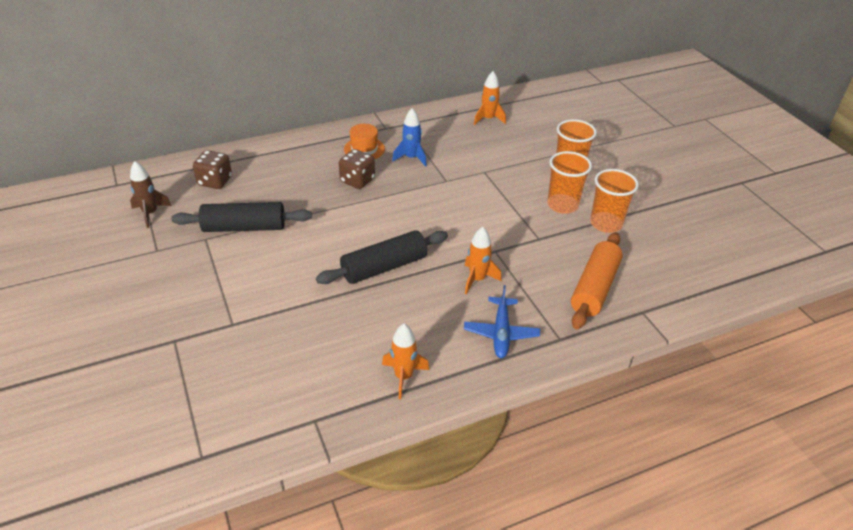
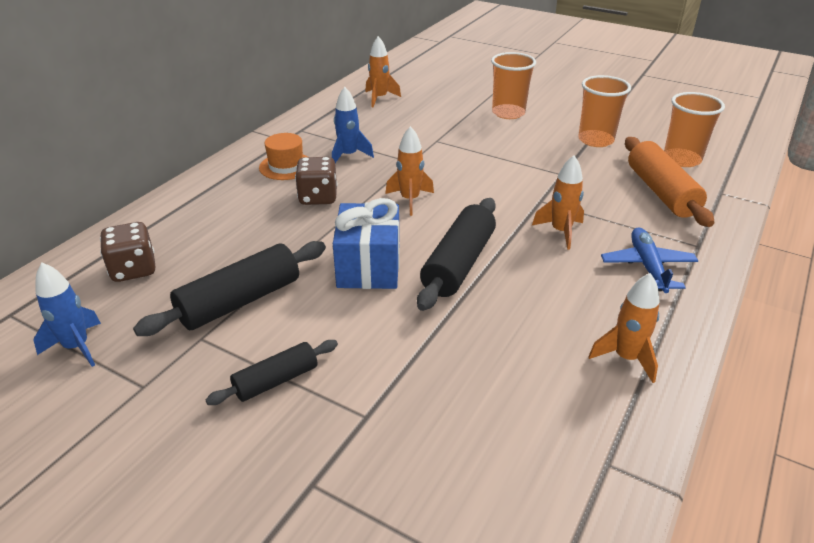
camera: 35 degrees left, 5 degrees down
brown rocket [130,161,172,228] -> blue rocket [34,263,101,367]
blue plane [464,285,540,358] -> blue plane turned 150 degrees counterclockwise [601,228,698,293]
orange cup [547,151,592,214] -> orange cup moved to [664,92,725,167]
none -> black rolling pin [206,340,338,405]
none -> blue gift [333,198,399,289]
none -> orange rocket [385,126,434,216]

